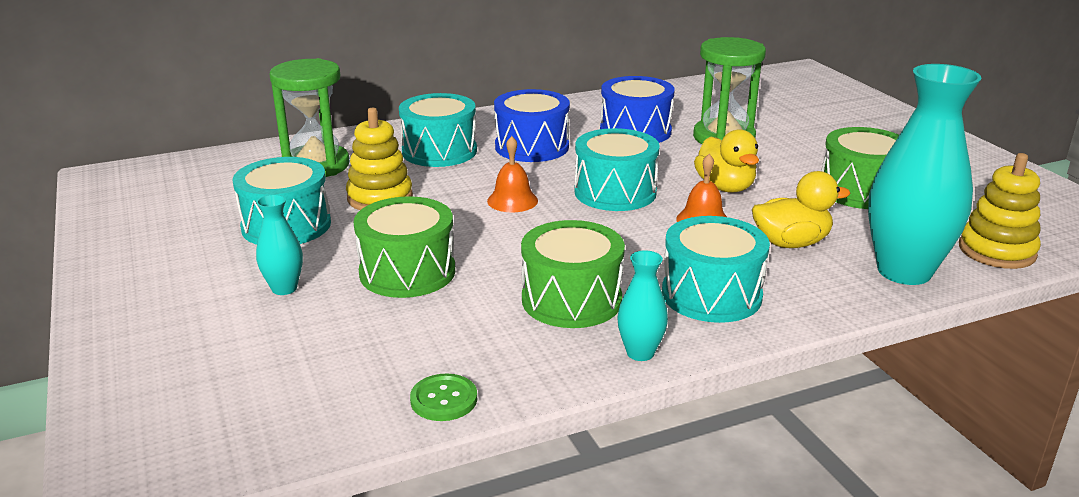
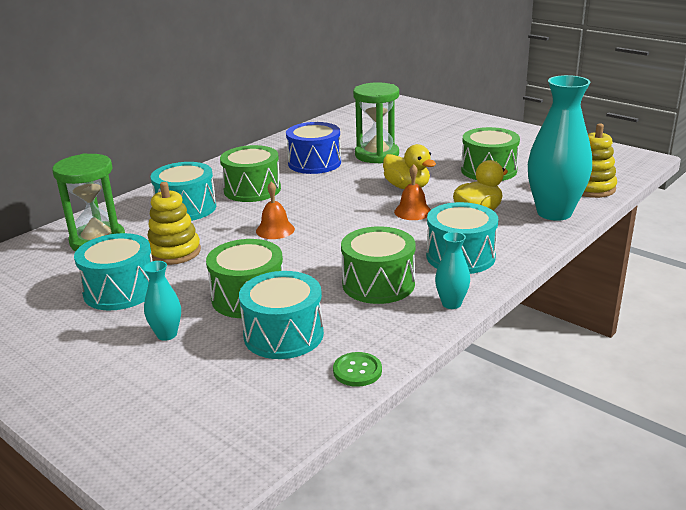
camera: 25 degrees left, 0 degrees up
blue drum [494,89,570,162] -> green drum [220,145,281,202]
turquoise drum [574,128,660,211] -> turquoise drum moved to [239,271,324,359]

